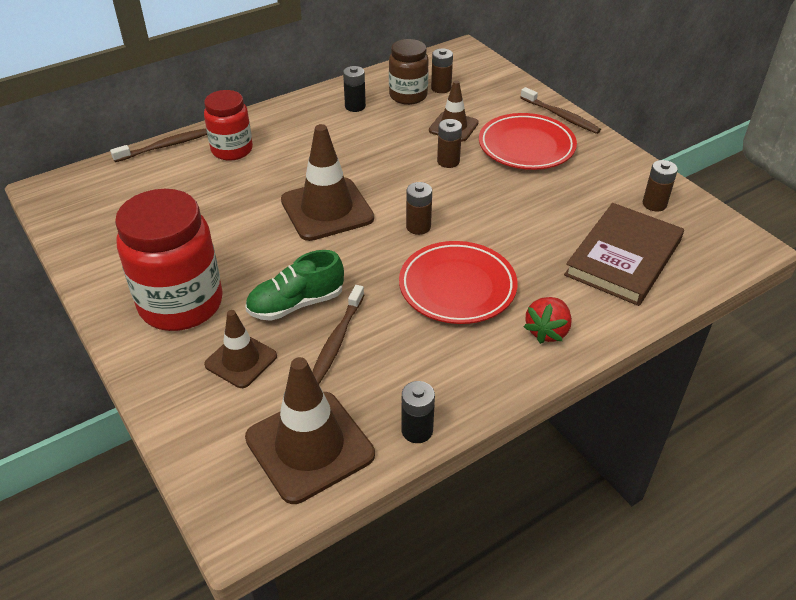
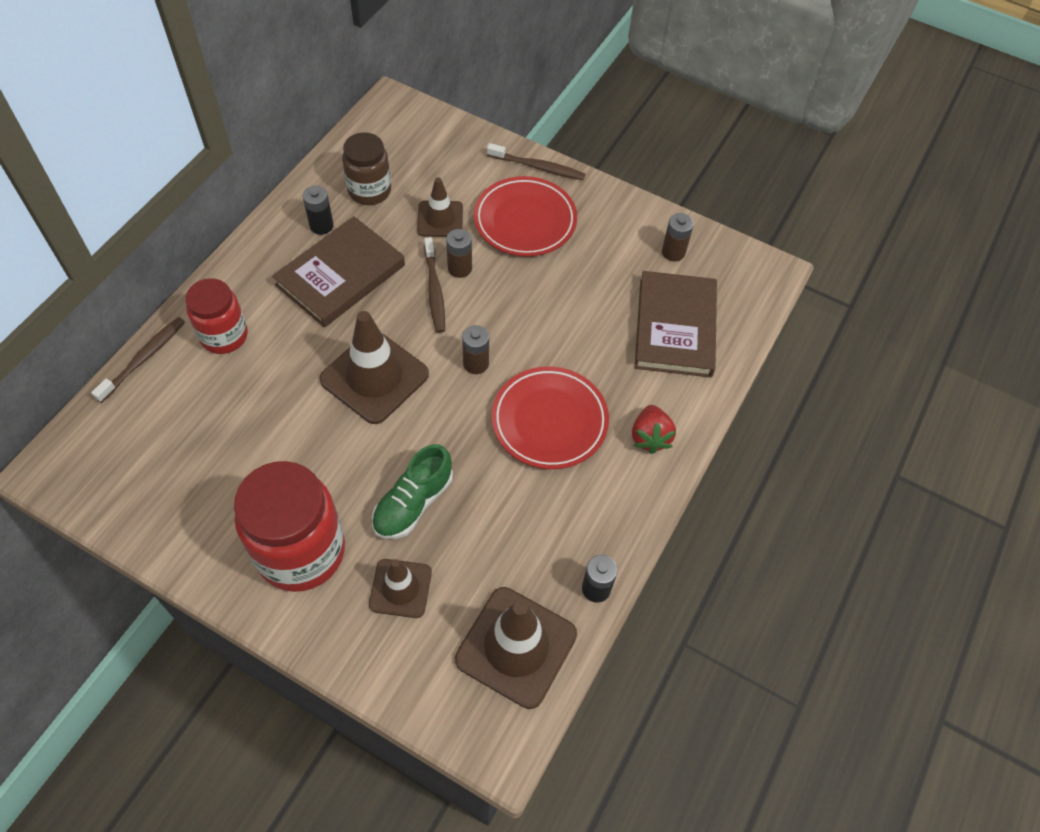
camera: 30 degrees left, 15 degrees up
brown toothbrush [312,285,364,385] -> brown toothbrush moved to [424,237,445,333]
brown battery [431,48,453,93] -> none
none -> brown book [272,216,405,327]

